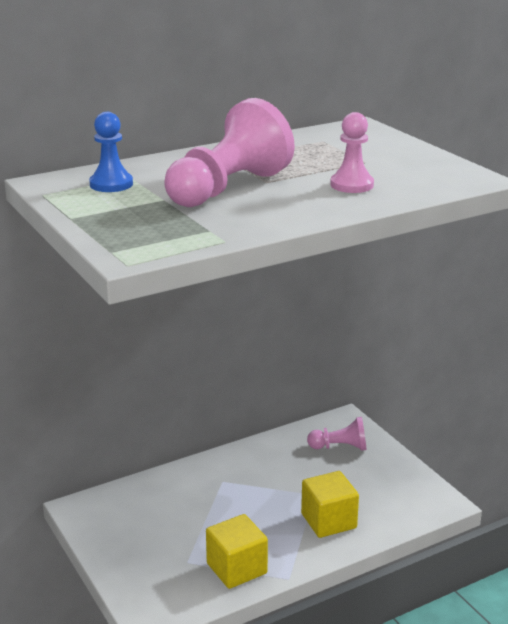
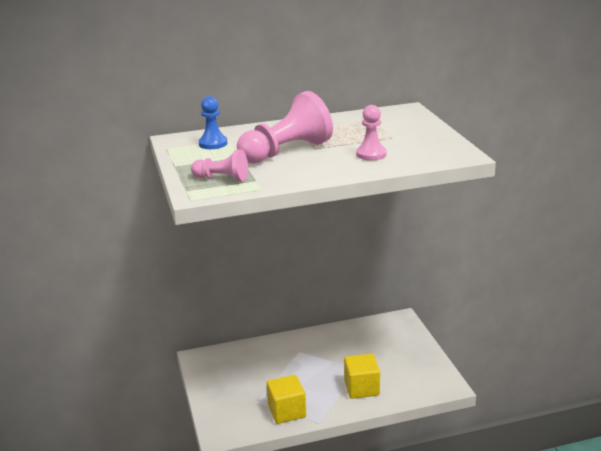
camera: 15 degrees right, 0 degrees up
pink pawn [307,417,367,451] -> pink pawn moved to [191,149,248,182]

